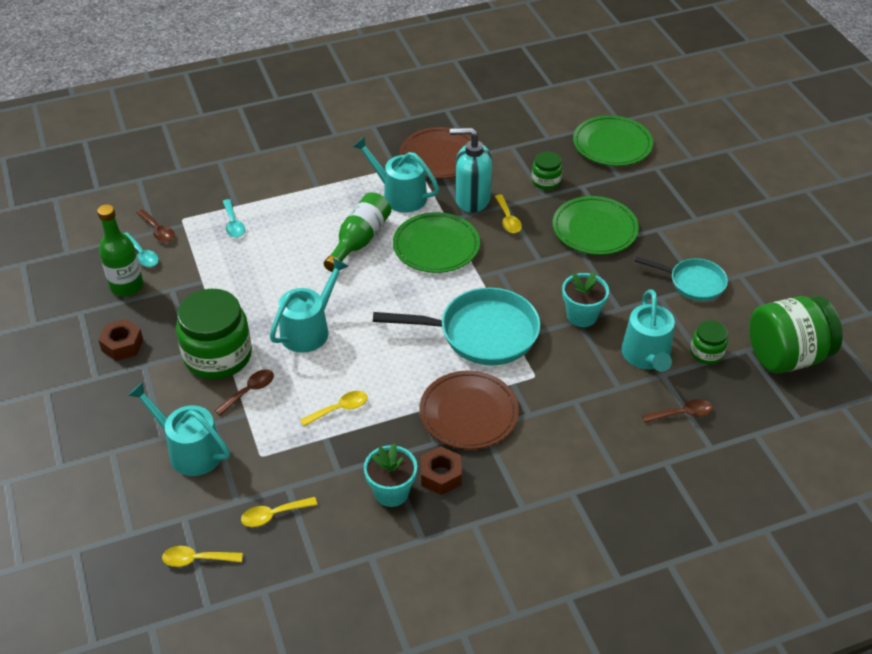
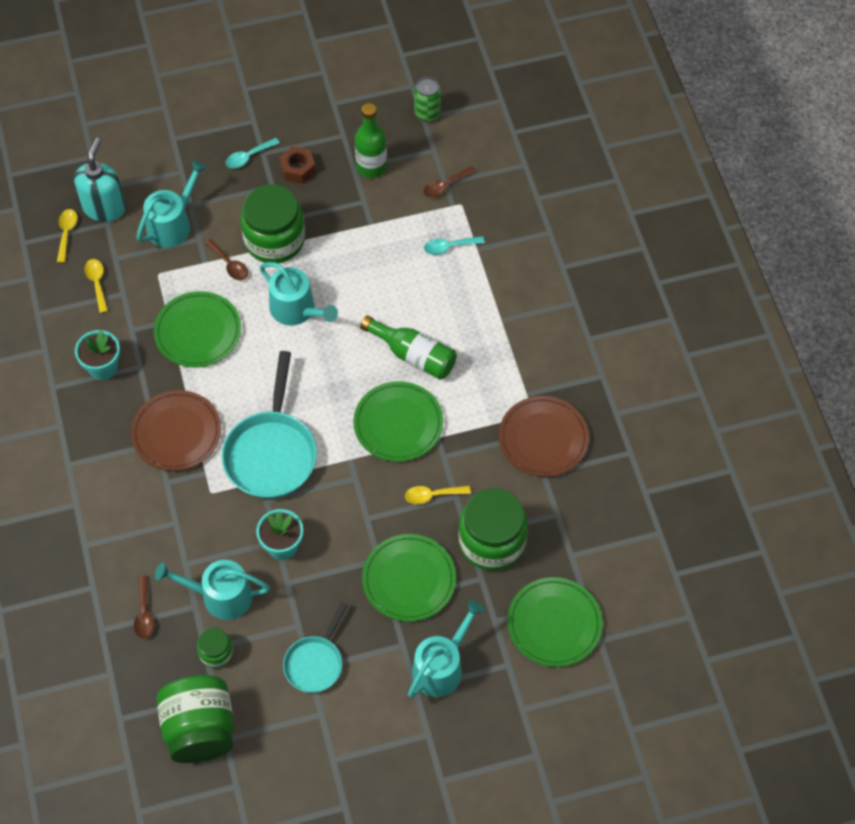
camera: 95 degrees right, 15 degrees up
turquoise spoon [124,232,159,267] -> turquoise spoon moved to [226,138,280,169]
yellow spoon [300,391,368,426] -> green plate [154,291,241,367]
turquoise watering can [353,136,439,213] -> turquoise watering can moved to [408,600,484,698]
brown nut [421,446,462,495] -> none
turquoise soap dispenser [450,127,492,212] -> turquoise soap dispenser moved to [74,138,126,222]
green jar [532,151,562,190] -> green jar [458,488,528,571], size x2.02
none -> green can [414,77,441,122]

